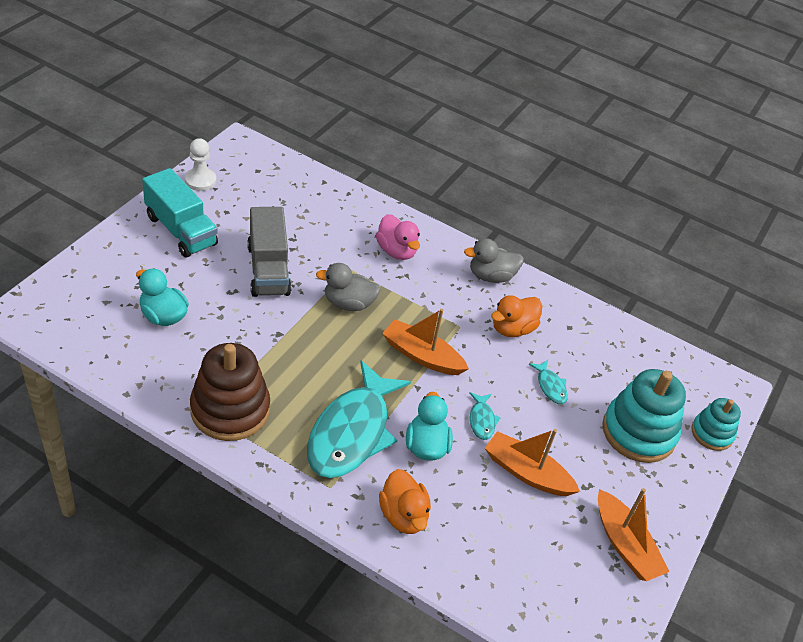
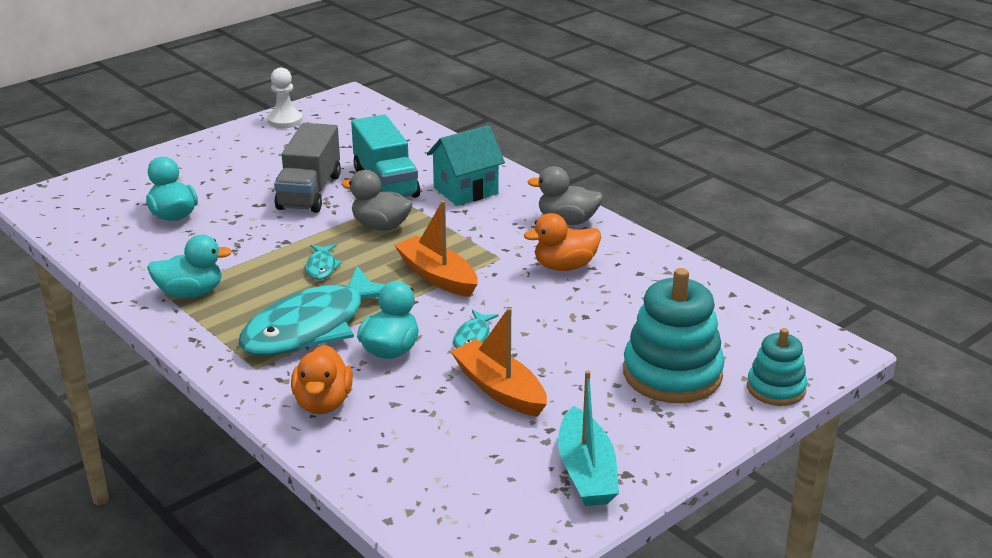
camera: 25 degrees right, 15 degrees down
turquoise truck [142,168,218,258] -> turquoise truck moved to [351,115,420,198]
brown stacking toy [190,343,270,441] -> turquoise duck [147,235,232,298]
pink duck [376,214,420,260] -> turquoise house [427,125,505,206]
turquoise fish [529,360,568,404] -> turquoise fish moved to [305,244,343,280]
orange boat [598,488,670,581] -> turquoise boat [558,370,619,506]

